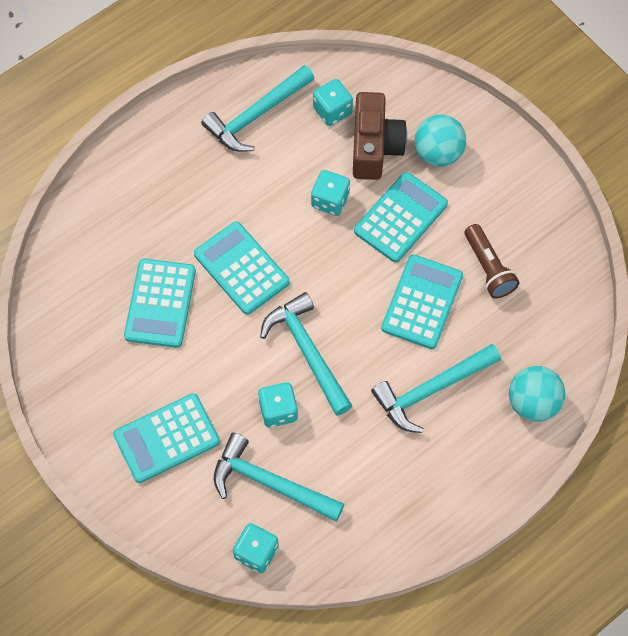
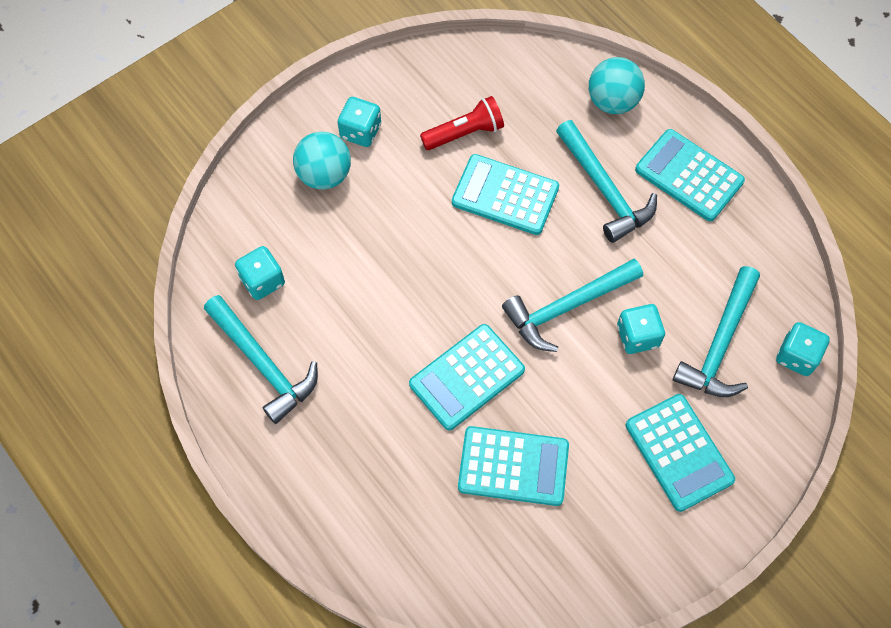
camera: 90 degrees left, 0 degrees up
turquoise dice [311,170,350,216] -> turquoise dice moved to [338,97,381,147]
brown camera [353,92,407,180] -> none
turquoise calculator [354,172,448,262] -> turquoise calculator moved to [635,129,745,221]
brown flashlight [465,224,519,298] -> red flashlight [420,96,504,150]

